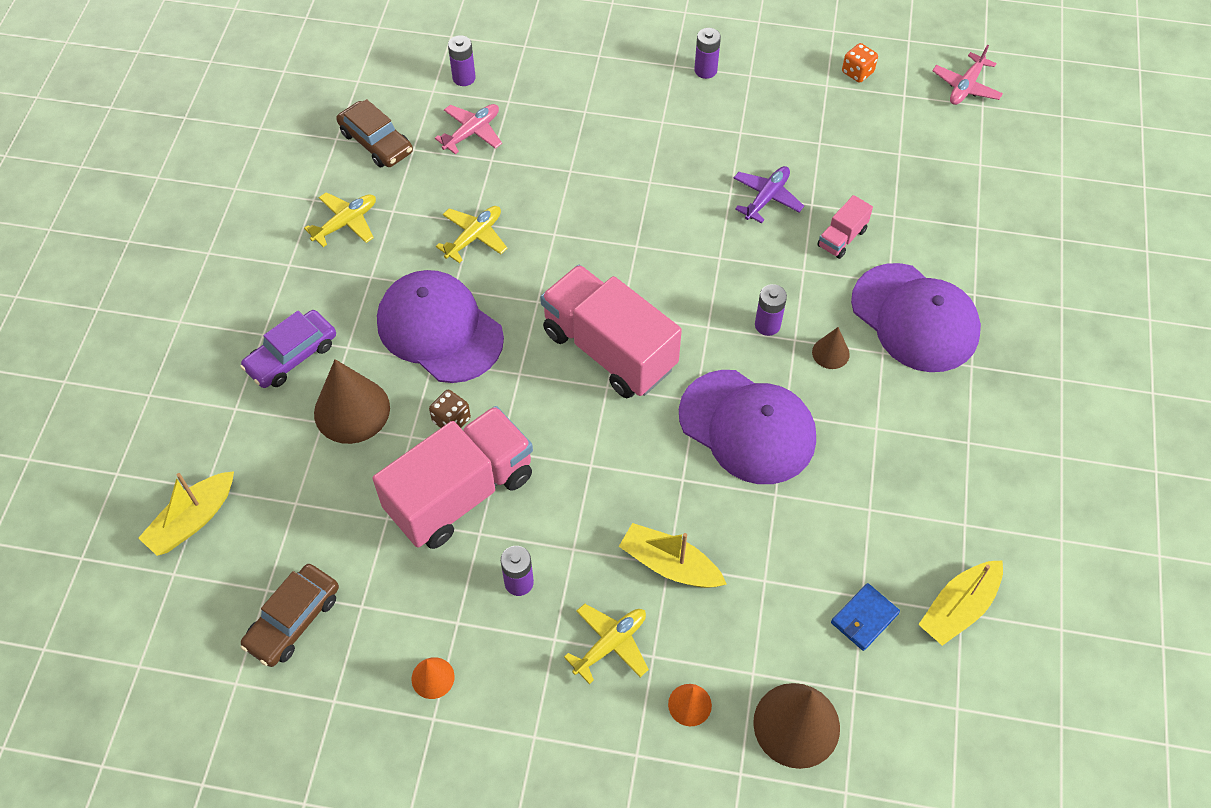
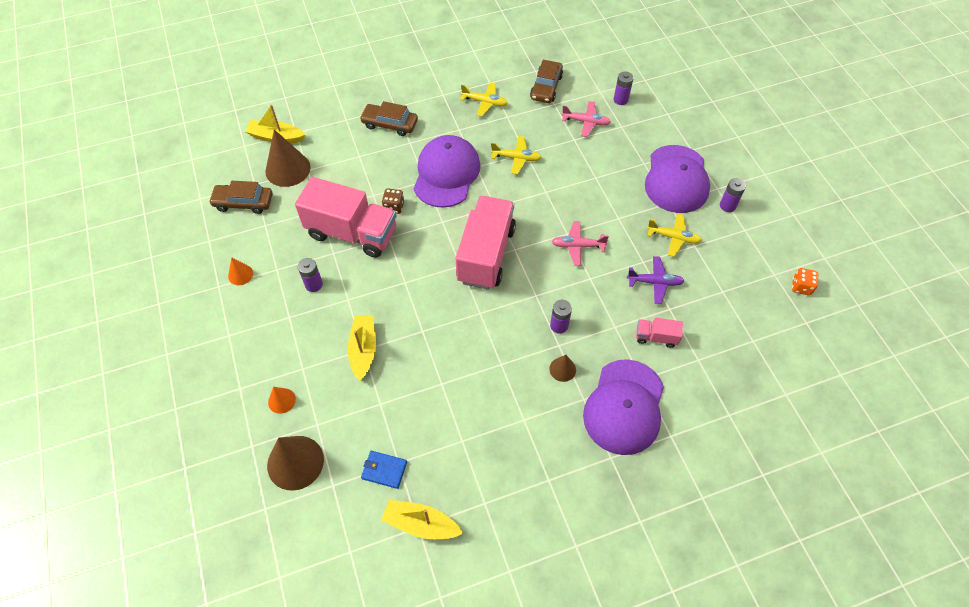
camera: 60 degrees right, 0 degrees up
purple car [240,310,336,388] -> brown car [360,101,418,136]
brown cone [314,359,390,444] -> brown cone moved to [265,129,311,187]
yellow plane [564,604,649,684] -> yellow plane moved to [647,213,702,257]
purple cap [679,370,816,484] -> purple cap moved to [645,145,710,213]
pink plane [932,45,1003,105] -> pink plane moved to [551,221,609,266]

